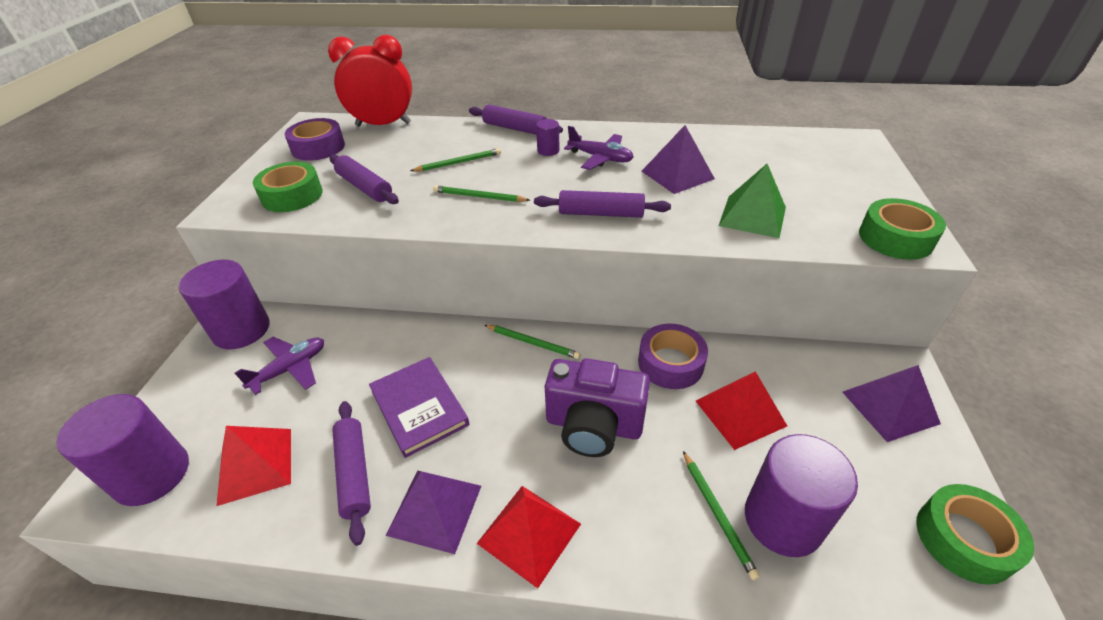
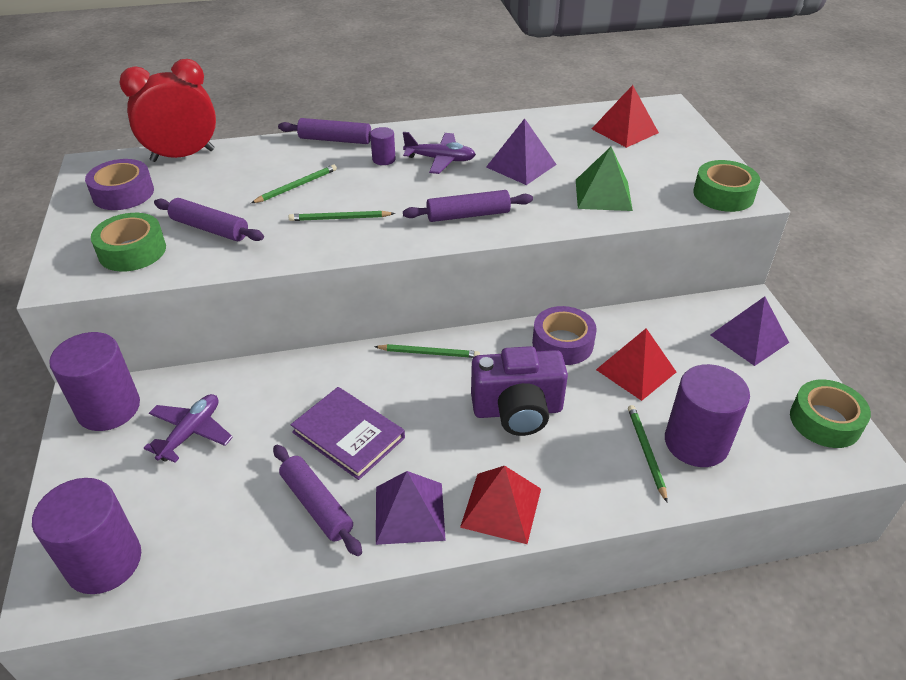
camera: 20 degrees left, 0 degrees up
red pyramid [216,426,291,506] -> red pyramid moved to [592,85,659,148]
green pencil [683,451,760,580] -> green pencil turned 150 degrees counterclockwise [628,405,668,502]

